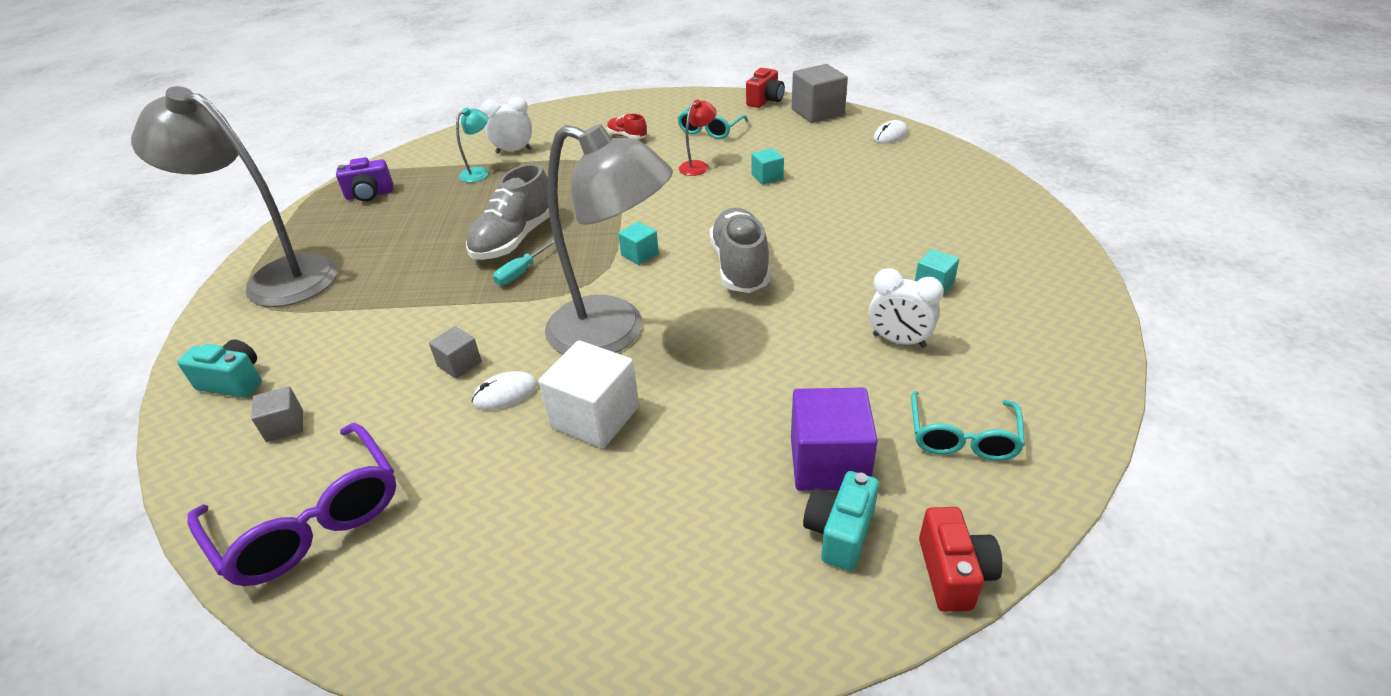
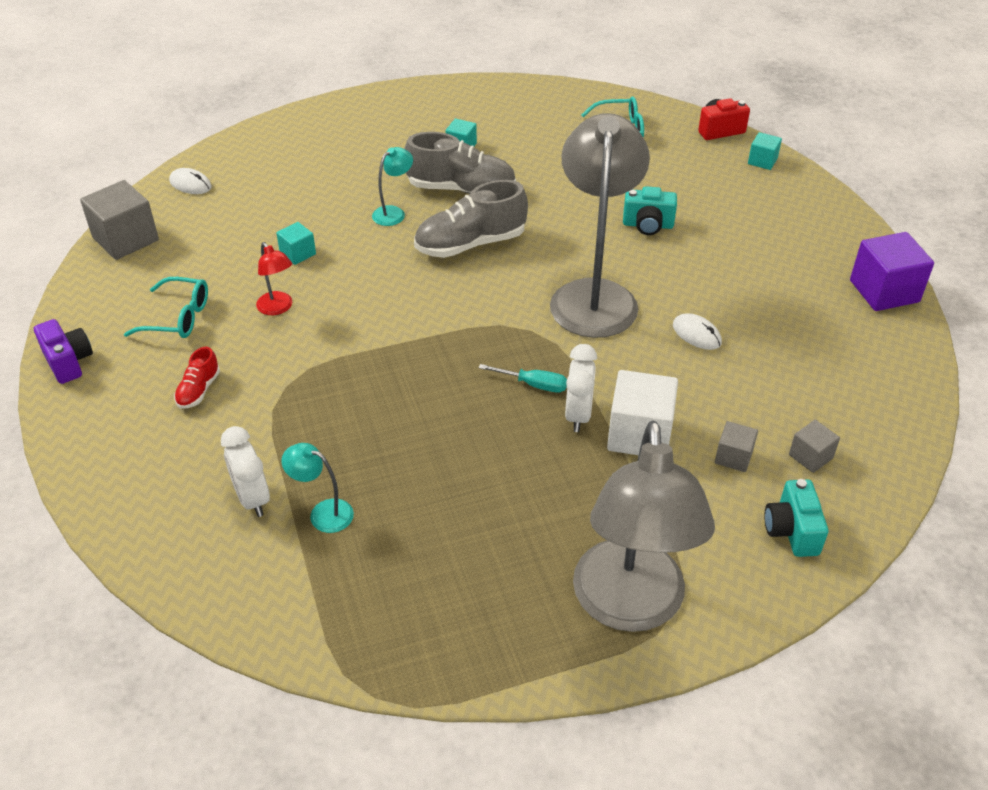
camera: 110 degrees left, 5 degrees up
purple glasses [188,423,396,586] -> none
purple camera [336,157,393,201] -> purple camera moved to [34,319,93,384]
grey cube [429,326,482,379] -> grey cube moved to [715,421,758,472]
grey shoe [466,163,550,260] -> grey shoe moved to [404,132,516,194]
white cube [539,340,639,448] -> white cube moved to [607,370,678,455]
turquoise cube [618,222,659,265] -> turquoise cube moved to [748,132,782,170]
red lamp [679,99,717,176] -> red lamp turned 150 degrees counterclockwise [256,242,292,315]
red camera [746,68,785,108] -> none
purple cube [791,388,878,491] -> purple cube moved to [850,232,934,311]
turquoise camera [803,471,879,571] -> turquoise camera moved to [623,186,677,235]
white clock [869,268,944,348] -> white clock moved to [565,344,597,432]
none -> turquoise lamp [372,147,413,226]

